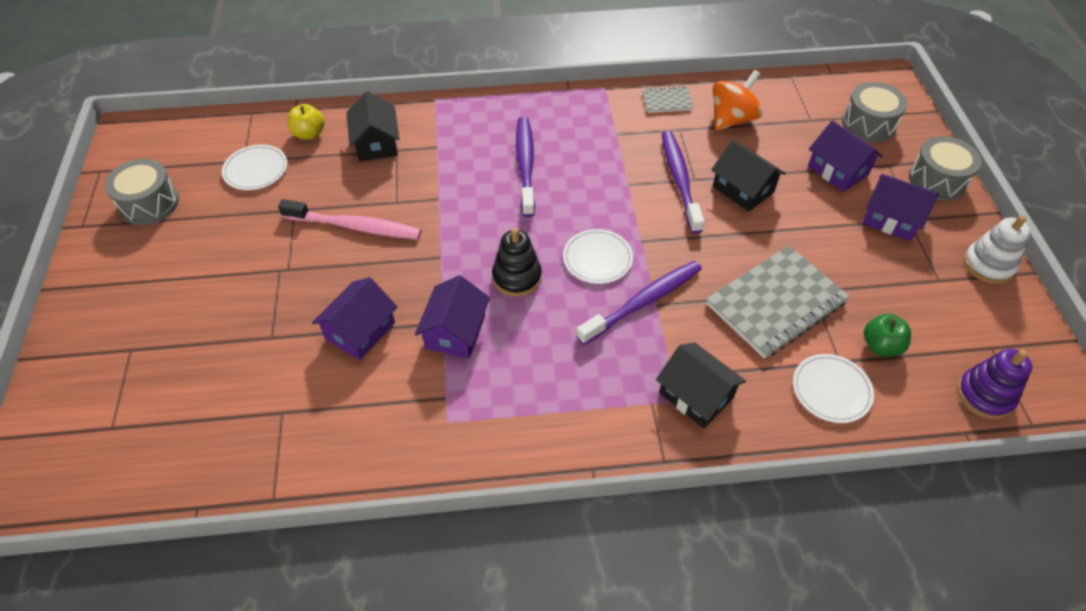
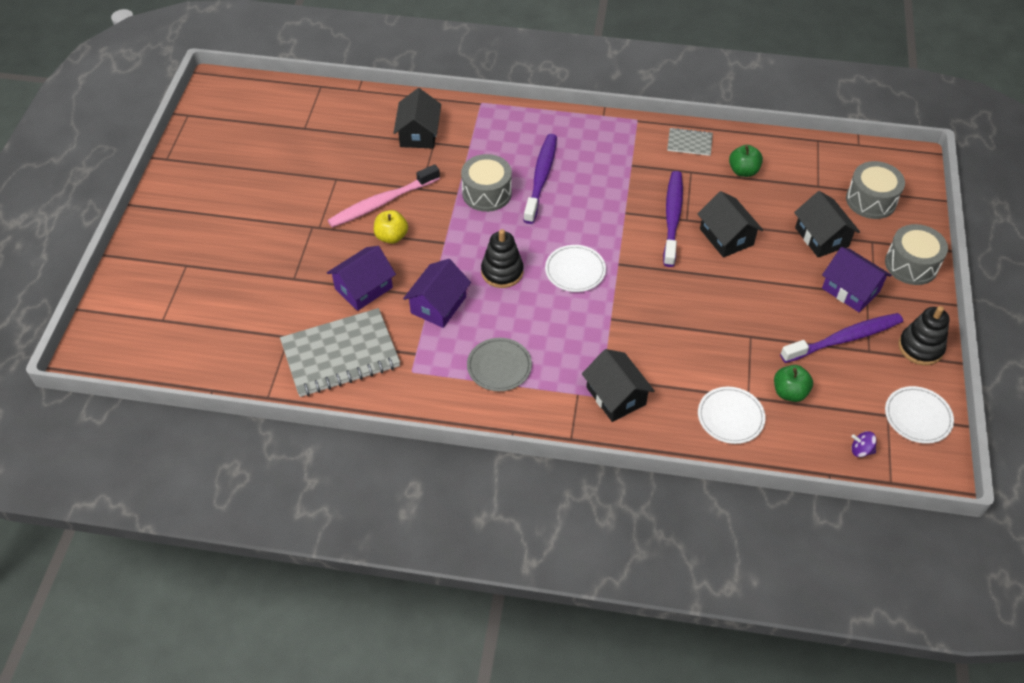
camera: 15 degrees right, 0 degrees up
grey drum [105,159,179,225] -> grey drum moved to [461,154,512,212]
white plate [222,144,287,190] -> white plate moved to [885,386,954,444]
pink toothbrush [278,199,421,239] -> pink toothbrush turned 120 degrees clockwise [328,164,440,228]
yellow apple [288,104,325,140] -> yellow apple moved to [374,210,408,244]
purple toothbrush [576,261,702,345] -> purple toothbrush moved to [780,313,903,363]
grey notebook [706,246,850,359] -> grey notebook moved to [280,308,400,397]
orange spinning top [713,70,763,131] -> green apple [729,145,763,177]
purple house [808,120,883,192] -> black house [794,191,860,257]
purple stacking toy [957,349,1032,419] -> purple spinning top [851,431,877,457]
white stacking toy [964,215,1030,284] -> black stacking toy [898,306,950,365]
none -> grey plate [467,338,532,391]

